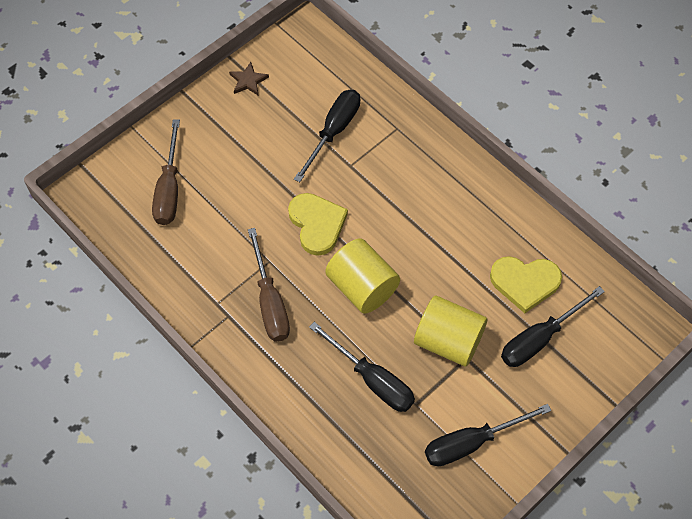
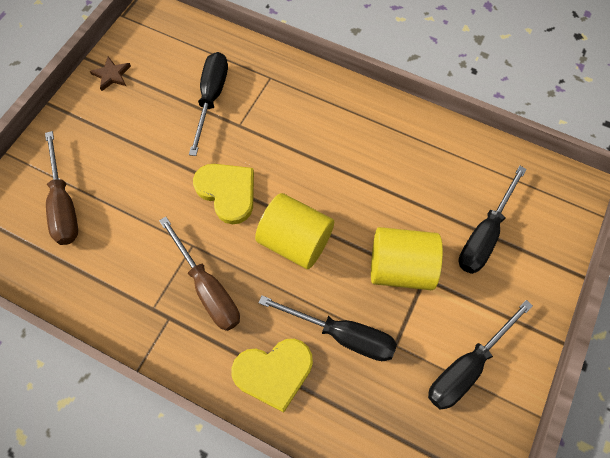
camera: 20 degrees left, 5 degrees up
yellow heart [490,256,562,313] -> yellow heart moved to [231,339,313,413]

